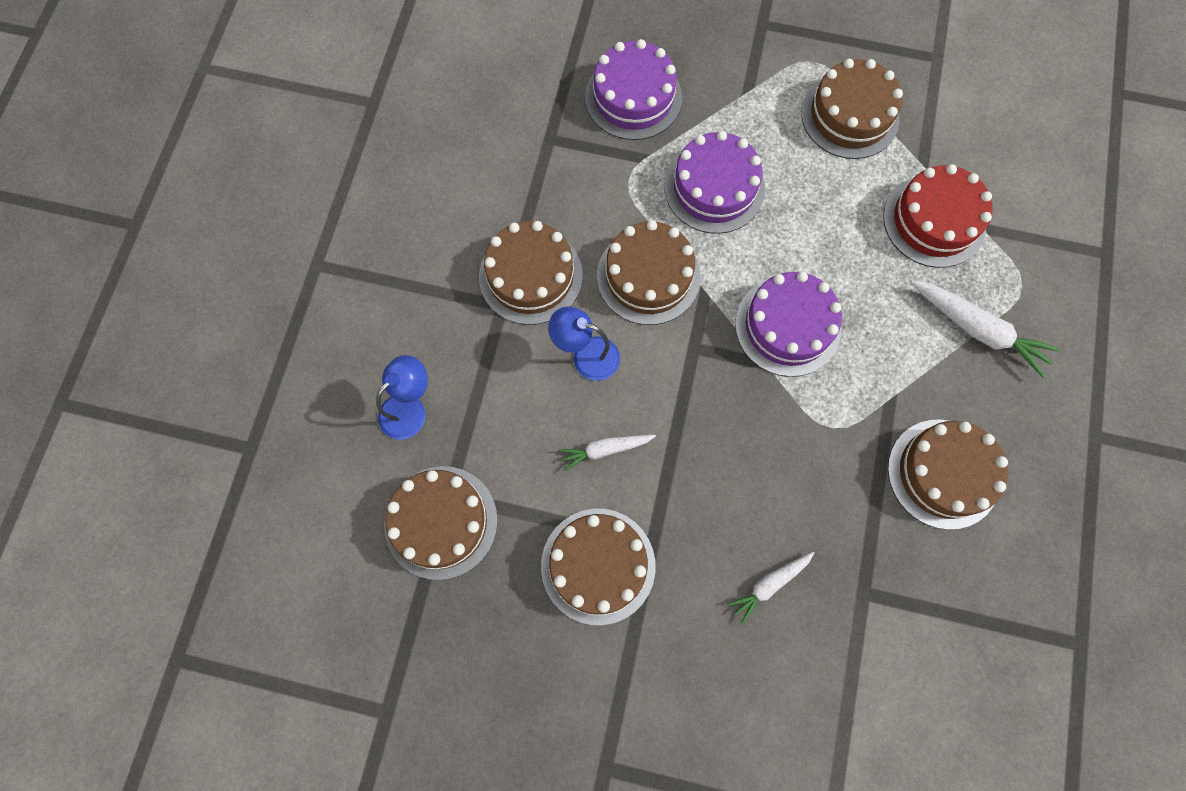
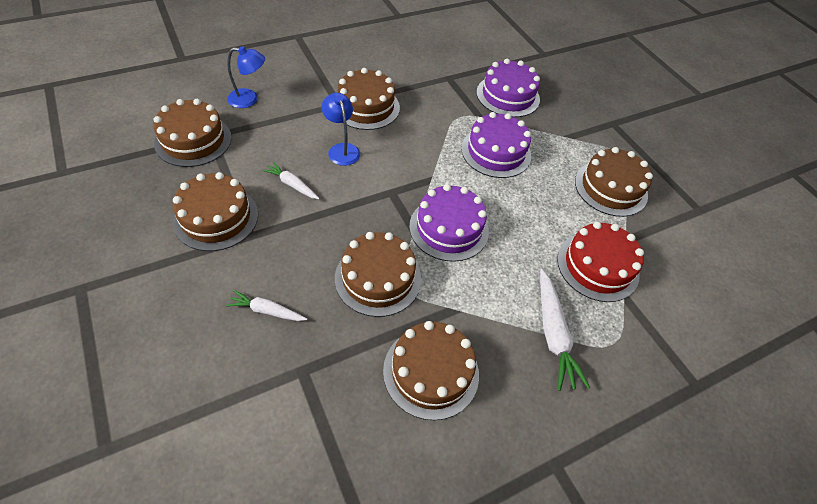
camera: 45 degrees right, 20 degrees down
brown cake [597,220,700,325] -> brown cake moved to [335,232,421,317]

